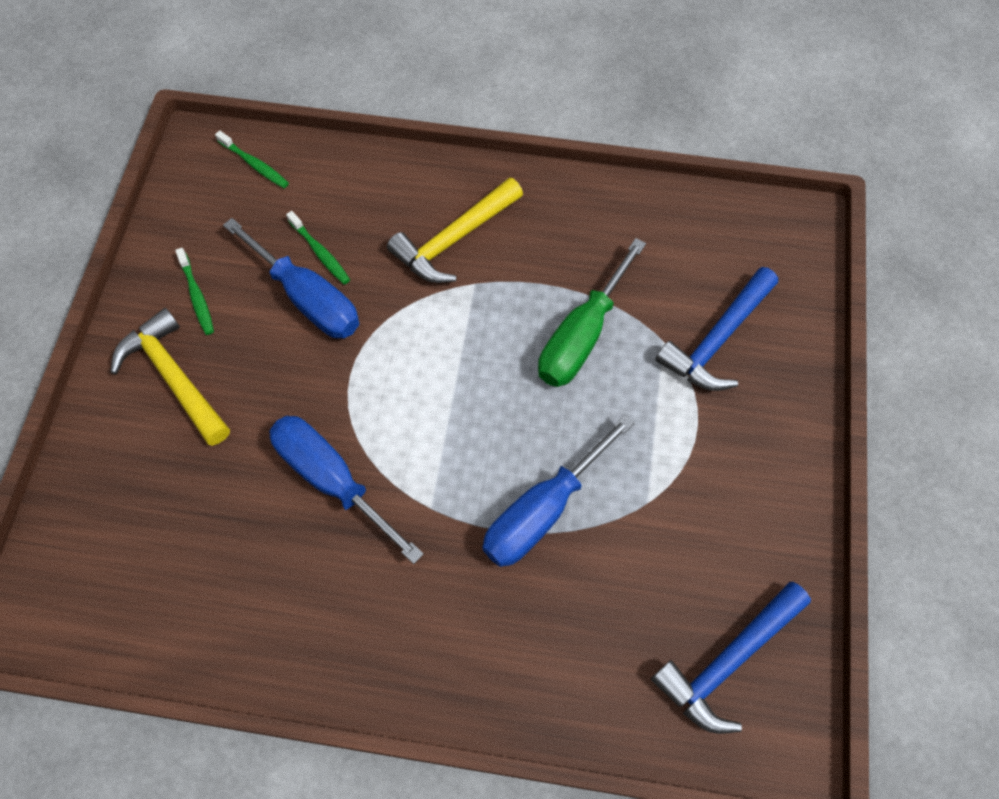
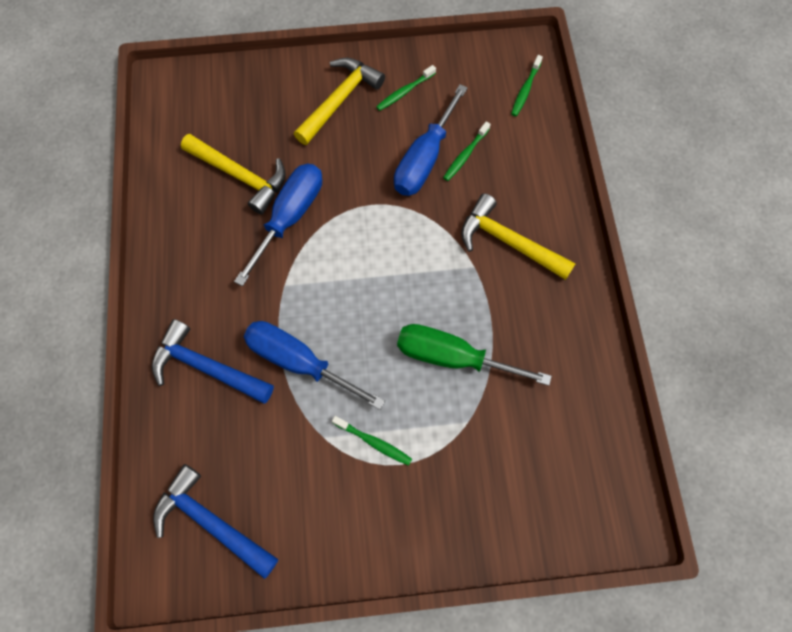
camera: 75 degrees right, 5 degrees up
blue hammer [655,267,778,391] -> blue hammer moved to [152,319,274,404]
none -> yellow hammer [181,134,286,215]
none -> green toothbrush [332,416,412,466]

